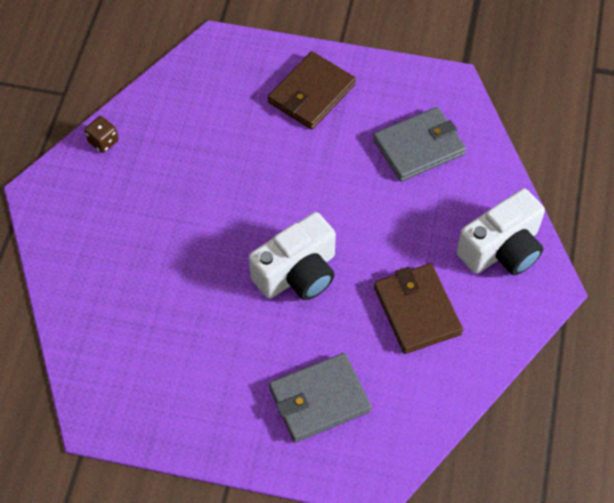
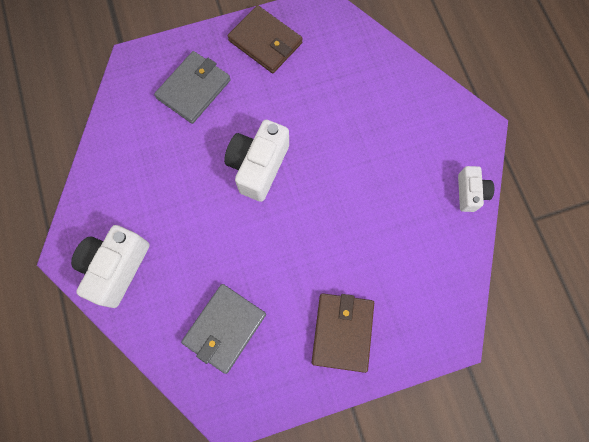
camera: 150 degrees right, 15 degrees up
brown dice [85,116,118,153] -> white camera [458,166,494,212]
brown wallet [374,263,463,354] -> brown wallet moved to [228,5,303,73]

